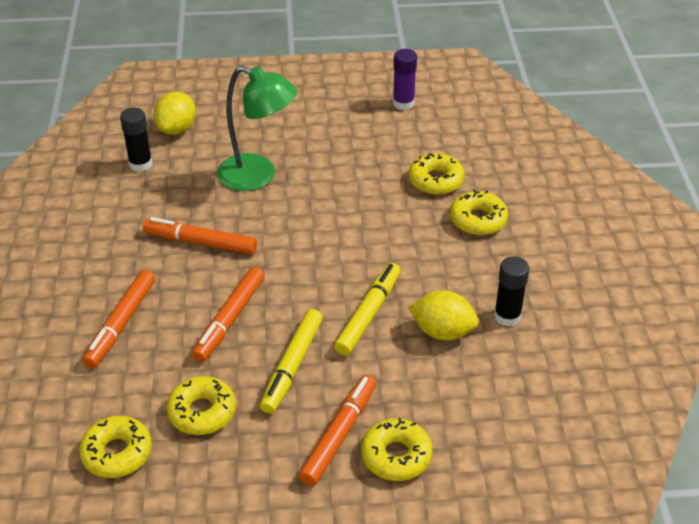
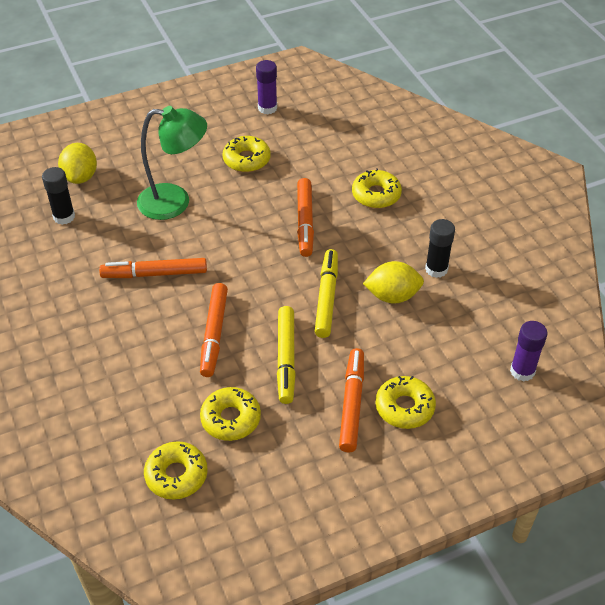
camera: 20 degrees left, 5 degrees up
orange marker [83,270,155,368] -> orange marker moved to [297,178,314,257]
yellow donut [409,153,464,195] -> yellow donut moved to [223,136,271,172]
none -> purple glue stick [510,321,547,382]

